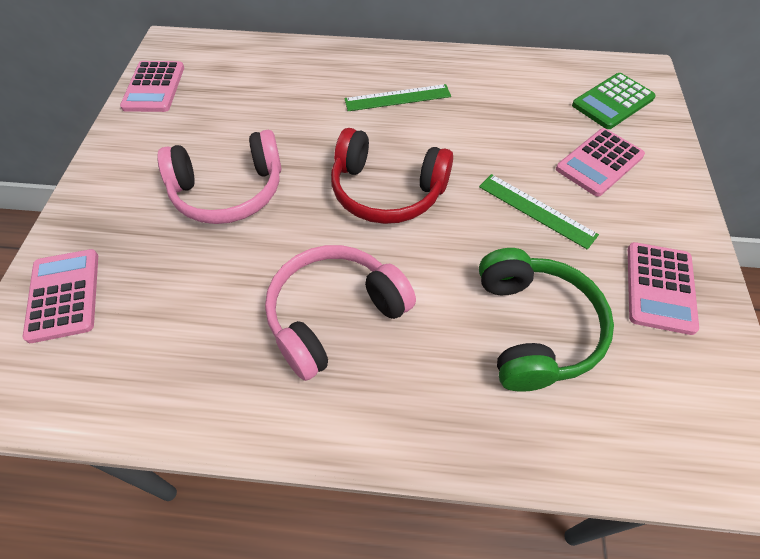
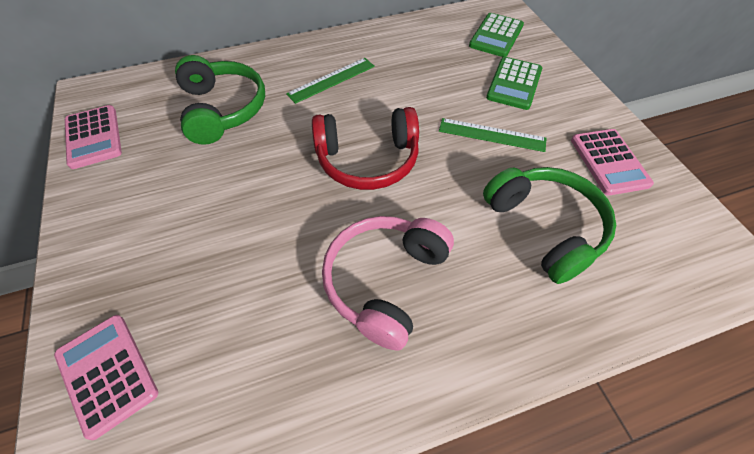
camera: 25 degrees left, 0 degrees up
pink headphones [157,130,282,224] -> none
pink calculator [556,128,645,197] -> green calculator [486,57,542,110]
none -> green headphones [175,55,265,145]

